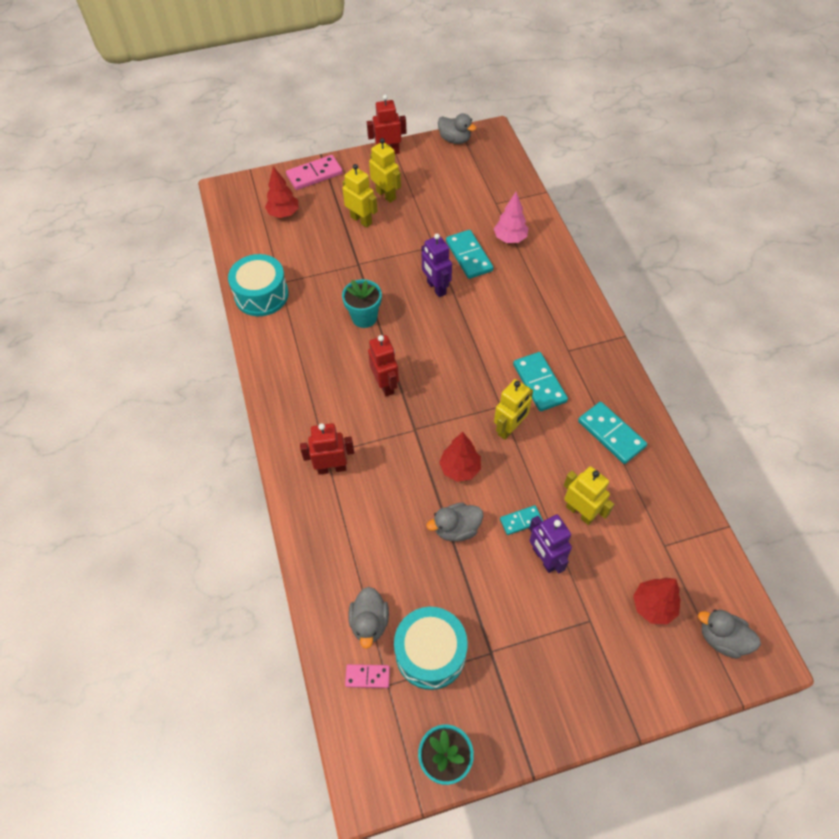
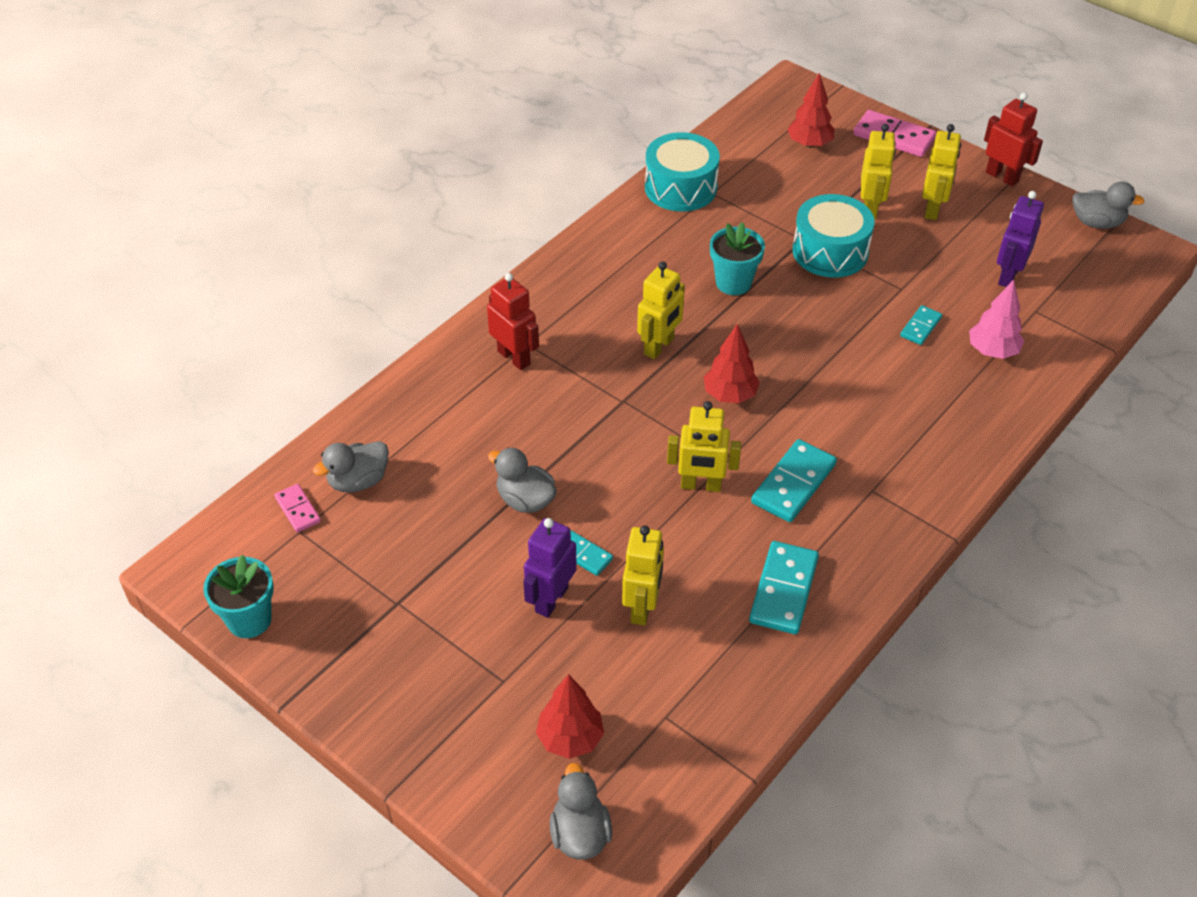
camera: 55 degrees right, 10 degrees down
red robot [368,335,399,396] -> yellow robot [637,261,685,359]
turquoise drum [394,607,468,690] -> turquoise drum moved to [793,194,875,278]
purple robot [421,234,452,297] -> purple robot moved to [997,191,1044,287]
grey duck [438,113,476,144] -> grey duck turned 75 degrees counterclockwise [1072,181,1145,229]
red tree [439,432,481,482] -> red tree moved to [704,324,760,403]
turquoise domino [446,230,493,279] -> turquoise domino [900,305,942,345], size x0.57

